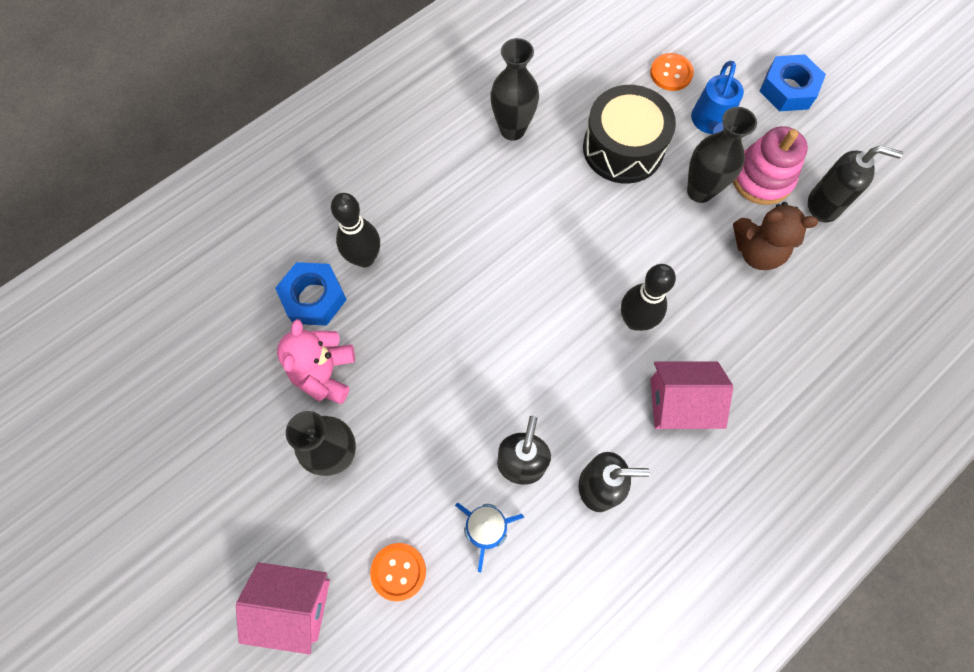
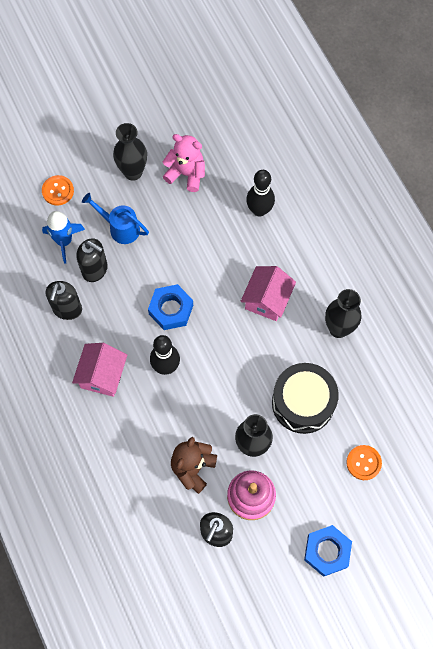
camera: 105 degrees right, 0 degrees up
pink house [236,562,330,654] -> pink house moved to [241,266,296,321]
blue nut [275,262,347,326] -> blue nut moved to [148,284,193,330]
blue watering can [691,61,744,134] -> blue watering can moved to [82,193,149,244]

